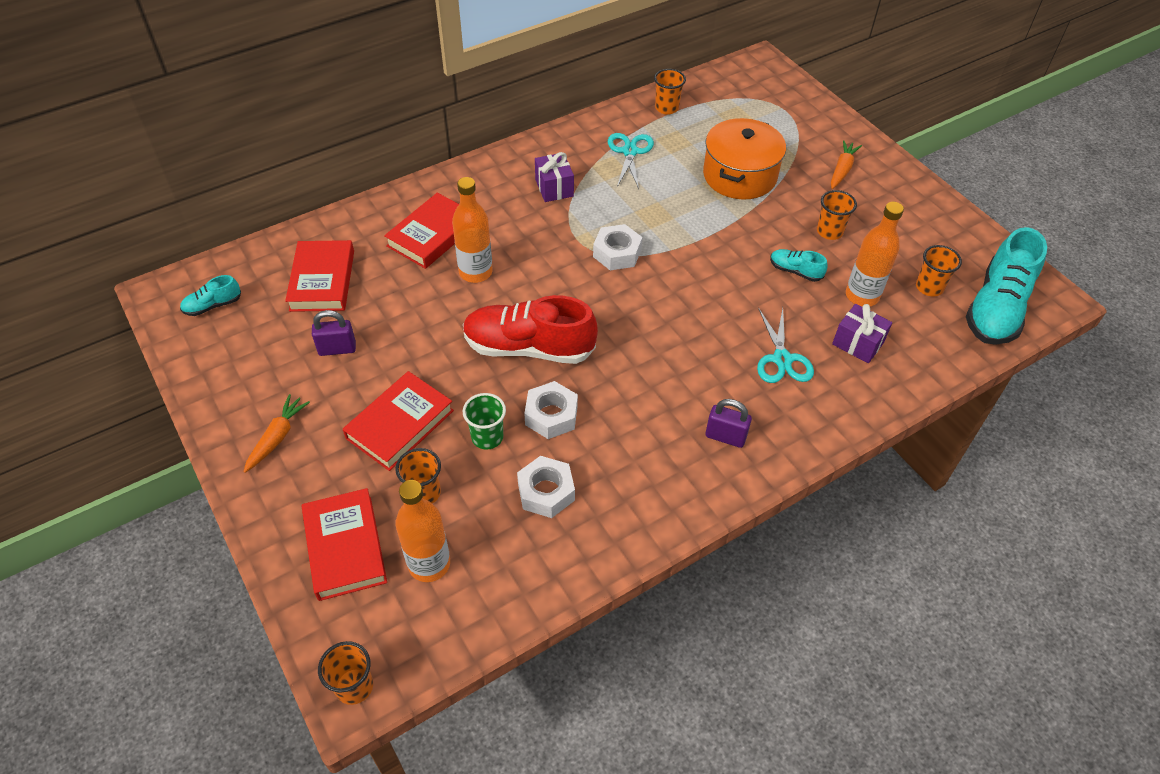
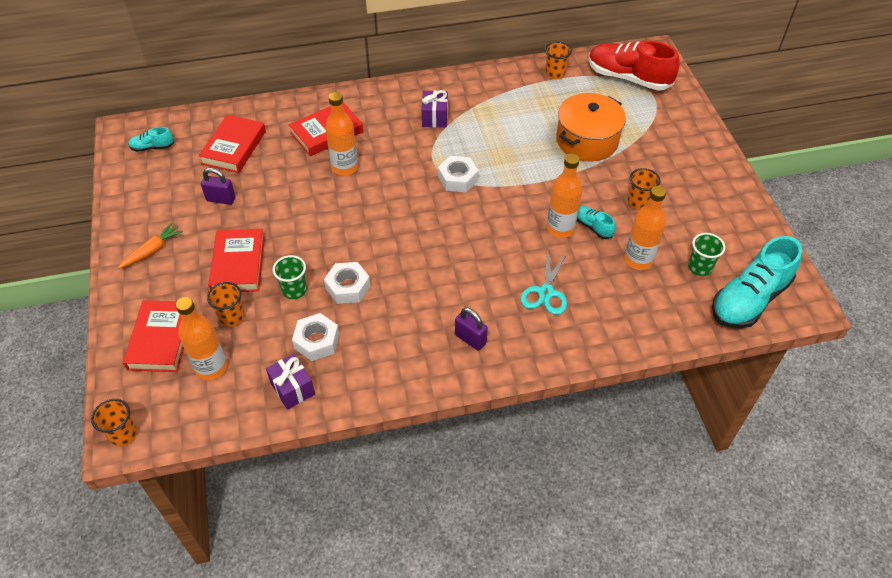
camera: 20 degrees right, 0 degrees up
red book [343,371,454,471] -> red book turned 60 degrees counterclockwise [208,229,265,292]
red shoe [463,295,598,364] -> red shoe moved to [588,41,680,90]
turquoise scissors [608,133,654,189] -> none
orange carrot [831,140,862,189] -> none
purple gift [832,304,892,363] -> purple gift moved to [266,354,315,410]
orange cup [916,245,962,297] -> green cup [688,233,725,276]
none -> orange bottle [547,153,582,238]

